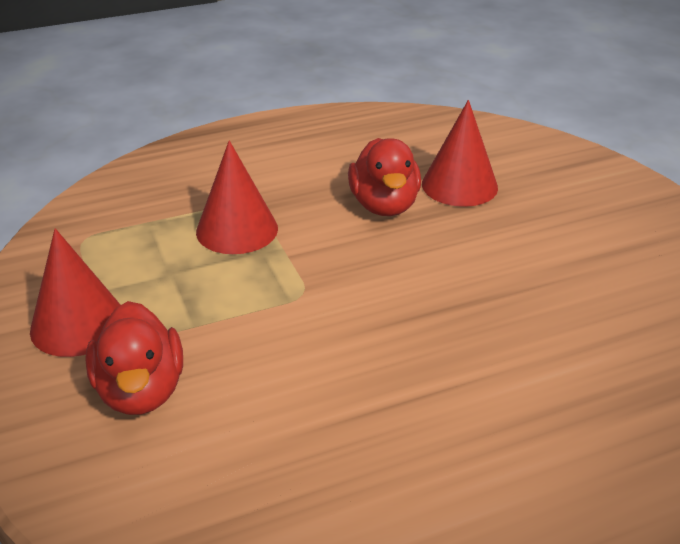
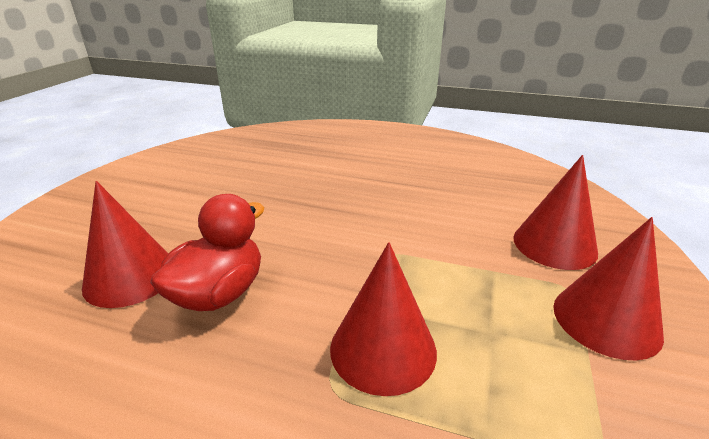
camera: 140 degrees left, 5 degrees down
red duck [85,301,183,415] -> red cone [513,155,598,270]

